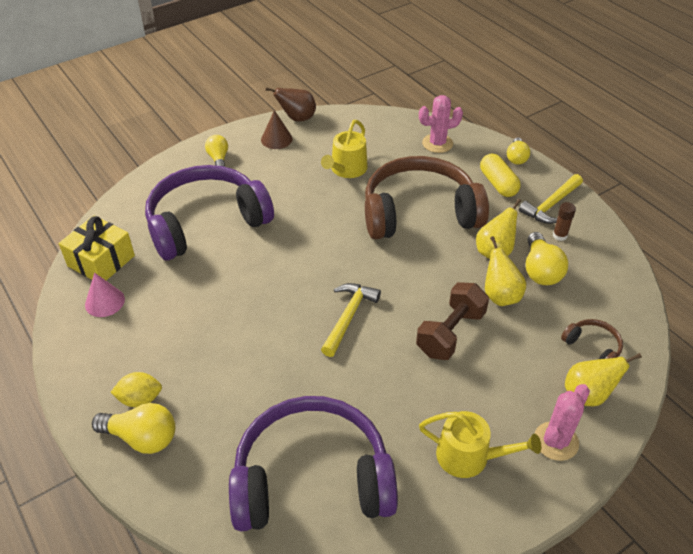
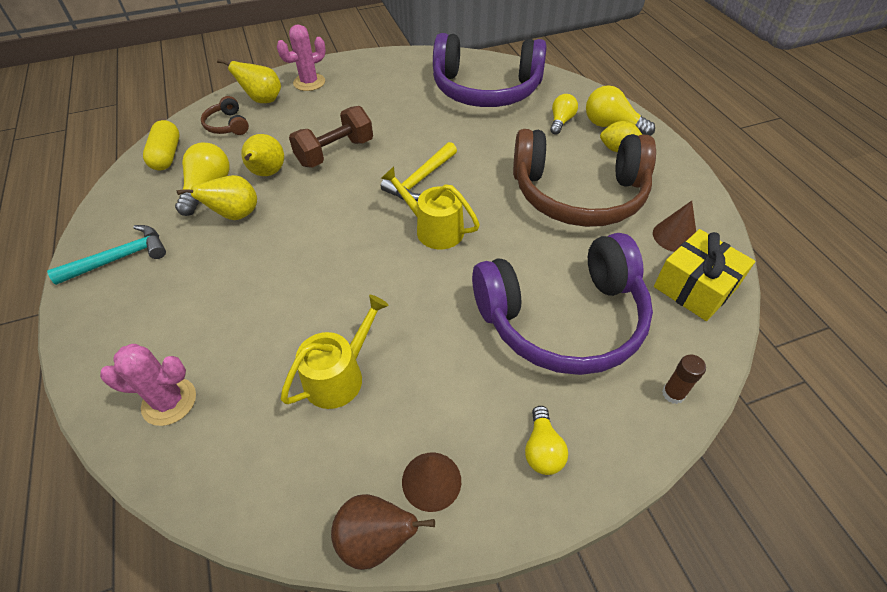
camera: 165 degrees left, 5 degrees up
pink cone [85,273,125,317] -> brown cone [653,201,696,252]
brown headphones [365,156,489,239] -> brown headphones moved to [513,129,656,227]
yellow watering can [419,411,541,478] -> yellow watering can moved to [381,167,480,249]
yellow capsule [480,153,521,197] -> yellow capsule moved to [143,120,179,170]
yellow light bulb [507,137,530,164] -> yellow light bulb moved to [550,94,578,135]
yellow hammer [519,174,583,224] -> turquoise hammer [47,225,166,285]
brown glue stick [553,202,576,241] -> brown glue stick moved to [662,355,706,404]

